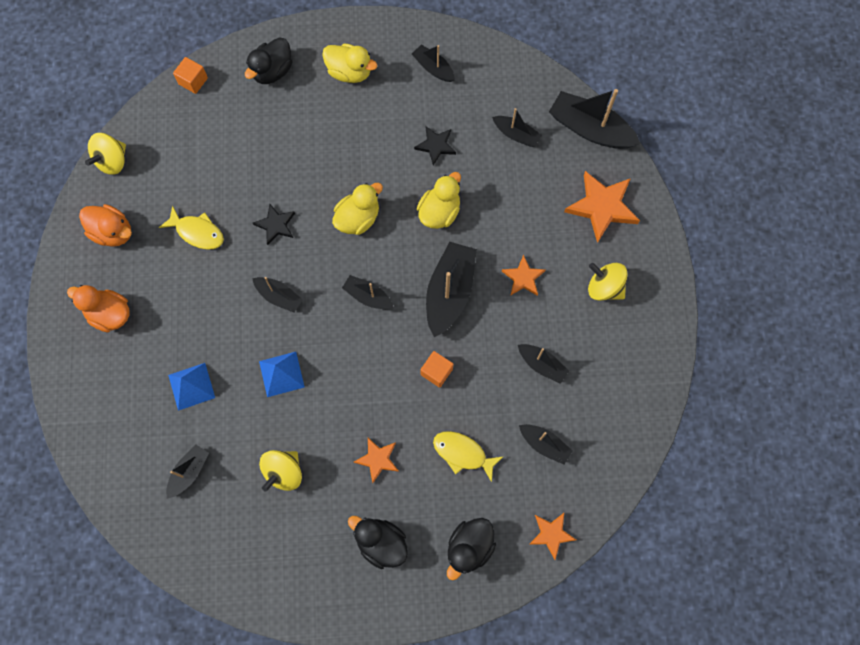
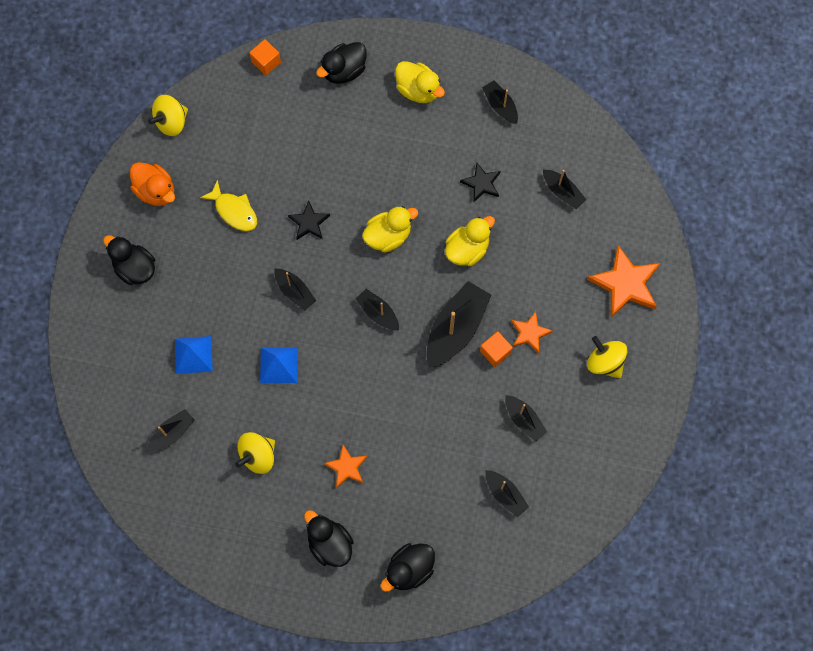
camera: 15 degrees right, 0 degrees up
orange duck [67,285,130,333] -> black duck [103,235,155,285]
orange cube [420,351,453,388] -> orange cube moved to [480,331,513,367]
yellow fish [433,431,504,482] -> none
orange star [530,513,576,560] -> none
black boat [549,89,641,149] -> none

